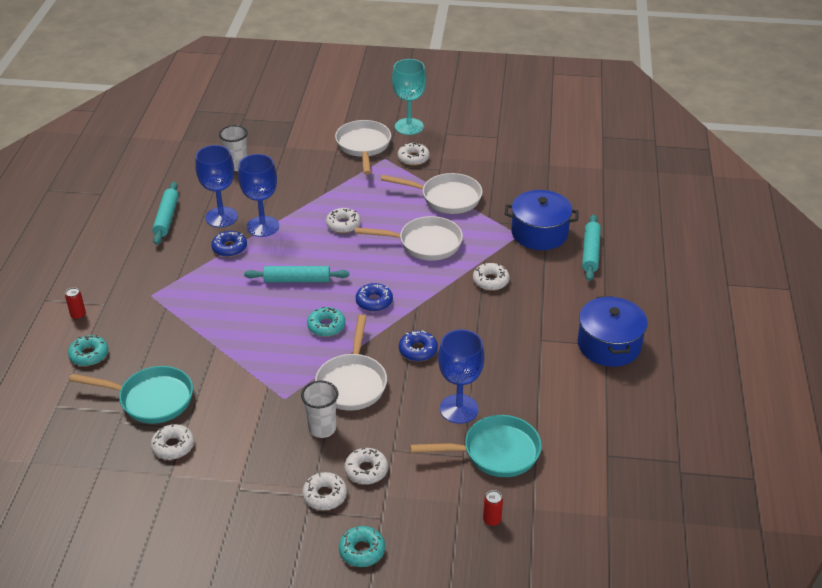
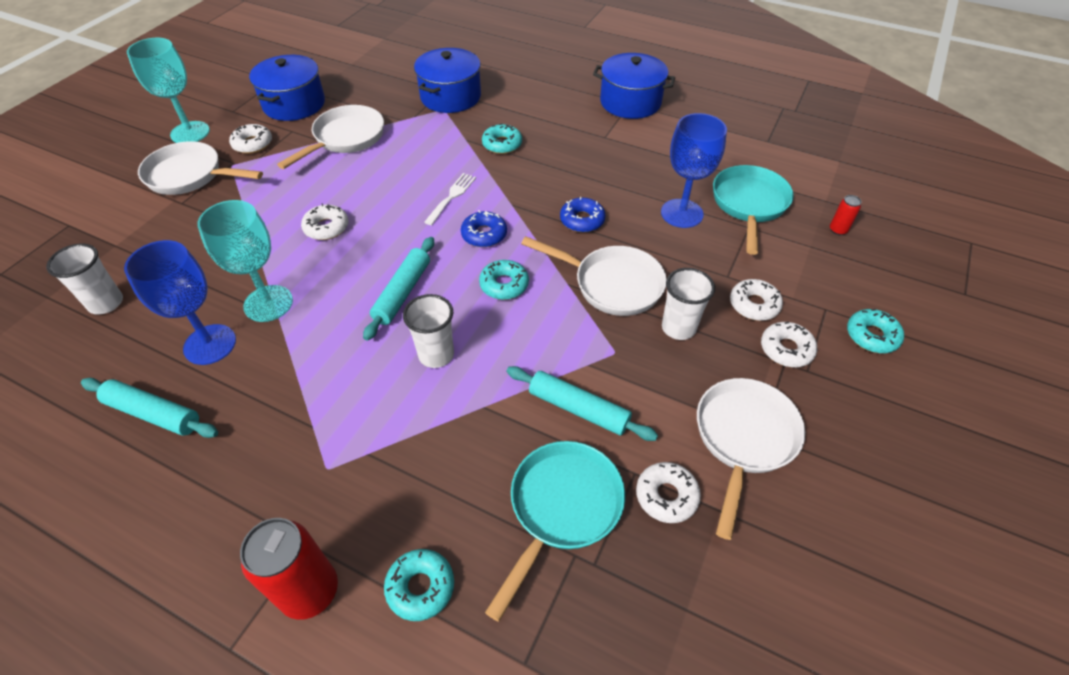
camera: 70 degrees left, 10 degrees up
red can [65,287,86,320] -> red can [240,518,338,620], size x2.13
blue donut [211,231,247,257] -> none
blue goblet [238,154,279,237] -> turquoise goblet [197,200,293,322]
white pan [355,216,463,261] -> white pan moved to [697,378,805,540]
white donut [473,263,510,291] -> turquoise donut [482,123,522,154]
turquoise rolling pin [582,214,601,281] -> turquoise rolling pin moved to [507,366,658,441]
none -> blue pot [249,55,325,121]
none -> white cup [403,294,454,368]
none -> white fork [424,173,476,225]

